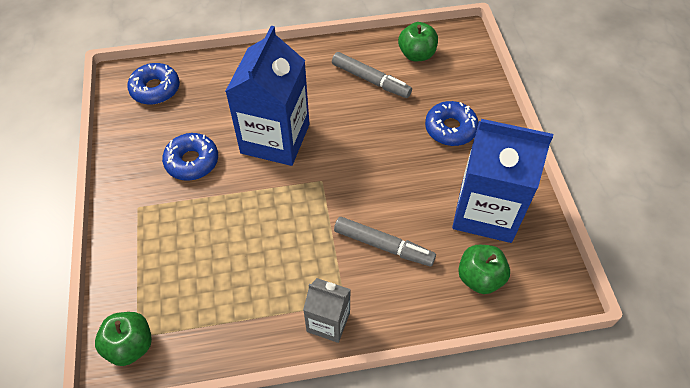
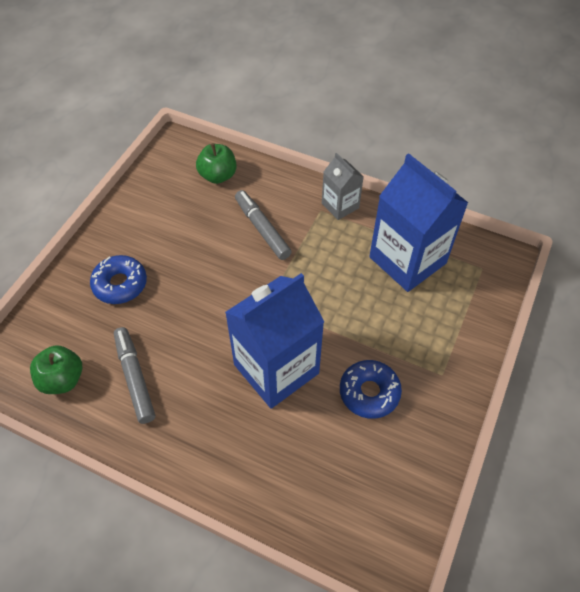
camera: 145 degrees left, 0 degrees up
green apple [95,312,152,366] -> none
blue donut [127,63,180,105] -> none
blue carton [452,119,553,243] -> blue carton moved to [369,153,468,292]

